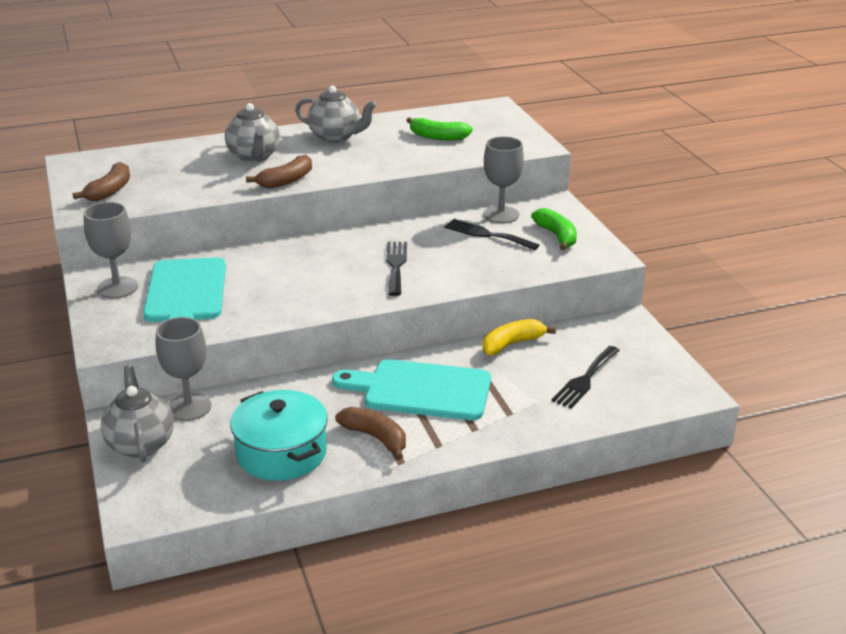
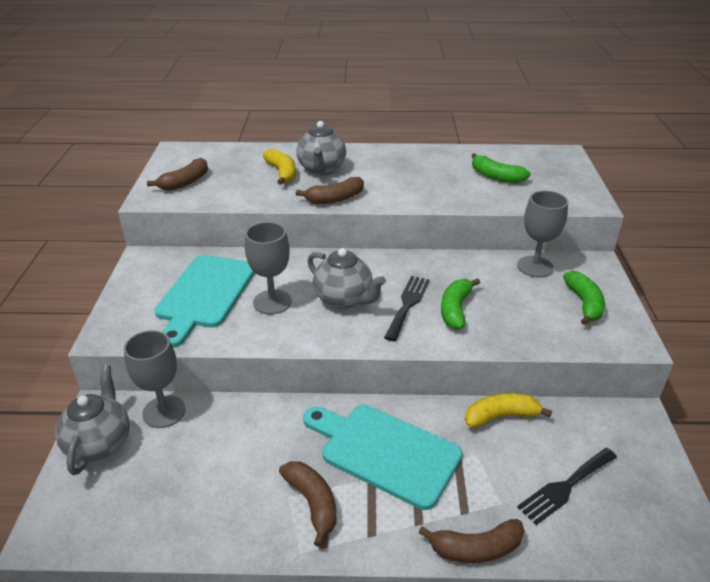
camera: 20 degrees right, 5 degrees up
grey goblet [83,202,138,299] -> grey goblet moved to [245,222,292,315]
turquoise pot [230,390,328,481] -> none
grey teapot [295,86,377,143] -> grey teapot moved to [307,248,386,309]
black fork [444,219,539,250] -> none
none -> yellow banana [263,149,296,185]
none -> brown banana [419,519,524,563]
none -> green banana [441,278,480,329]

